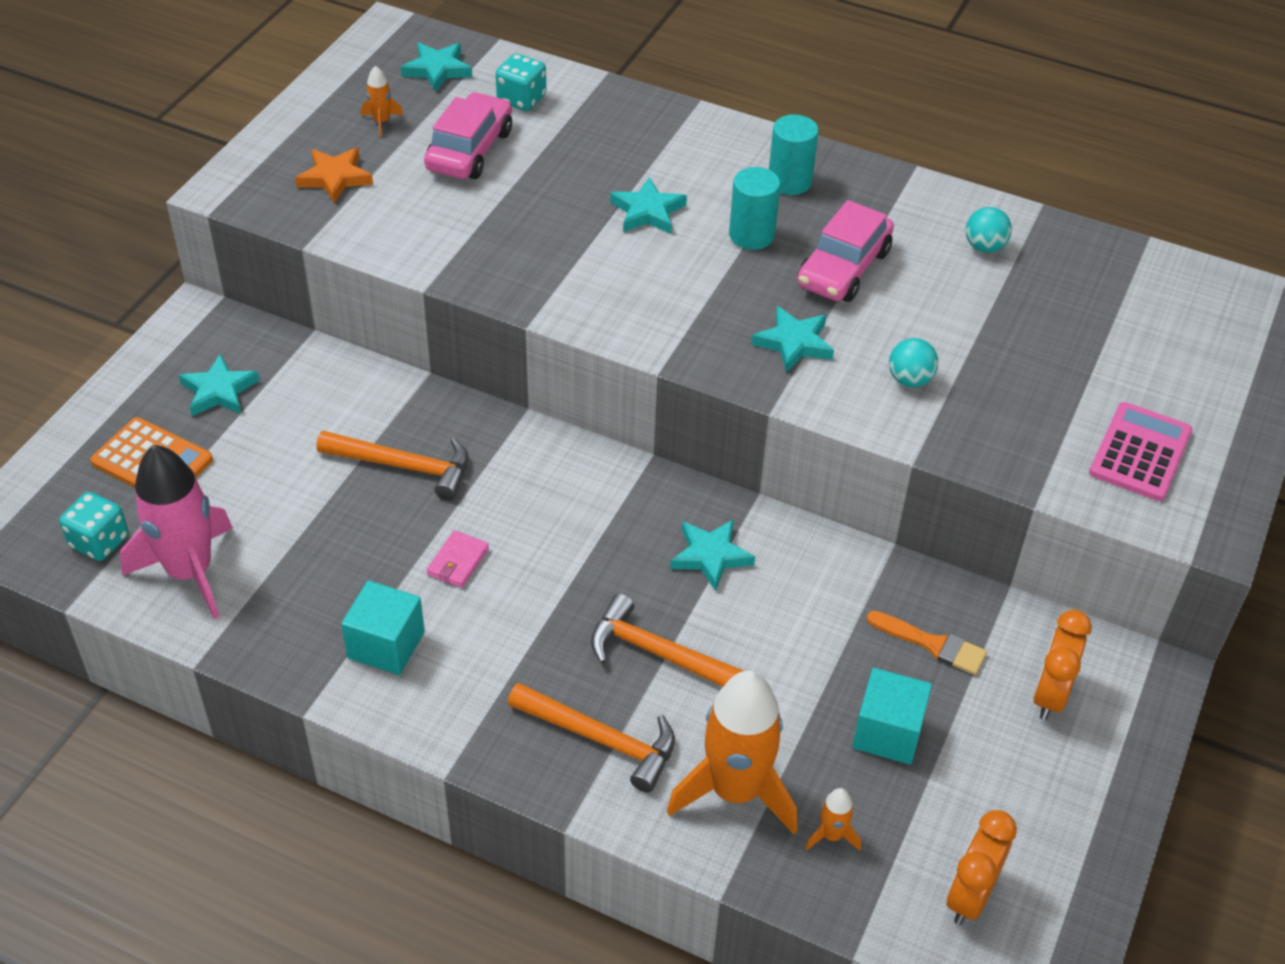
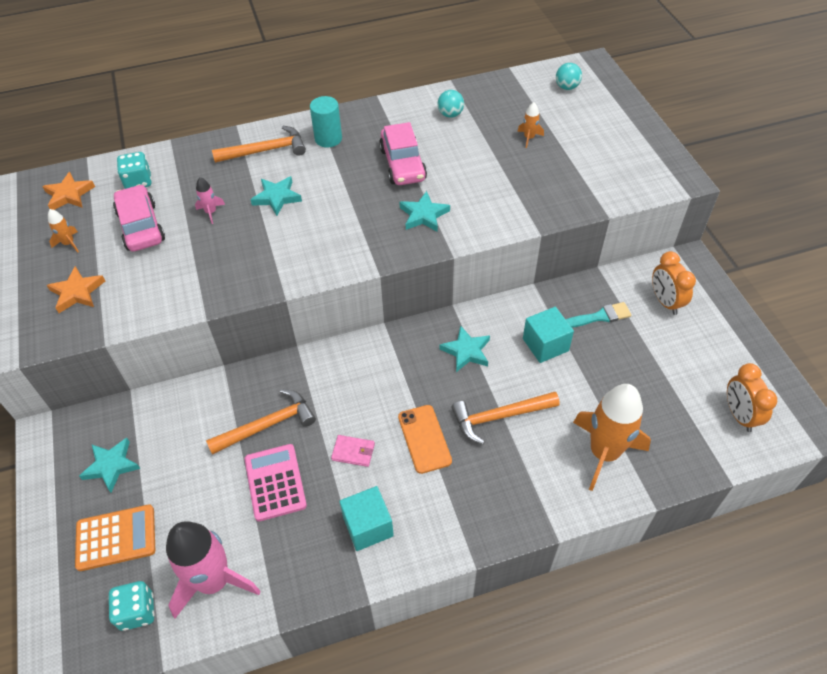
camera: 40 degrees left, 5 degrees up
turquoise star [401,43,472,92] -> orange star [42,172,95,210]
pink wallet [427,530,489,588] -> pink wallet turned 60 degrees counterclockwise [331,435,375,467]
orange hammer [508,683,675,793] -> orange hammer moved to [212,126,306,163]
turquoise cylinder [729,167,780,250] -> none
orange rocket [805,788,861,851] -> orange rocket moved to [517,102,544,148]
turquoise cube [852,668,932,764] -> turquoise cube moved to [523,307,574,363]
orange brush [867,611,987,675] -> turquoise brush [566,302,632,328]
turquoise ball [889,338,938,387] -> turquoise ball moved to [556,63,582,90]
pink calculator [1089,402,1193,501] -> pink calculator moved to [245,444,307,521]
none -> pink rocket [195,177,225,224]
none -> orange phone [398,405,452,474]

